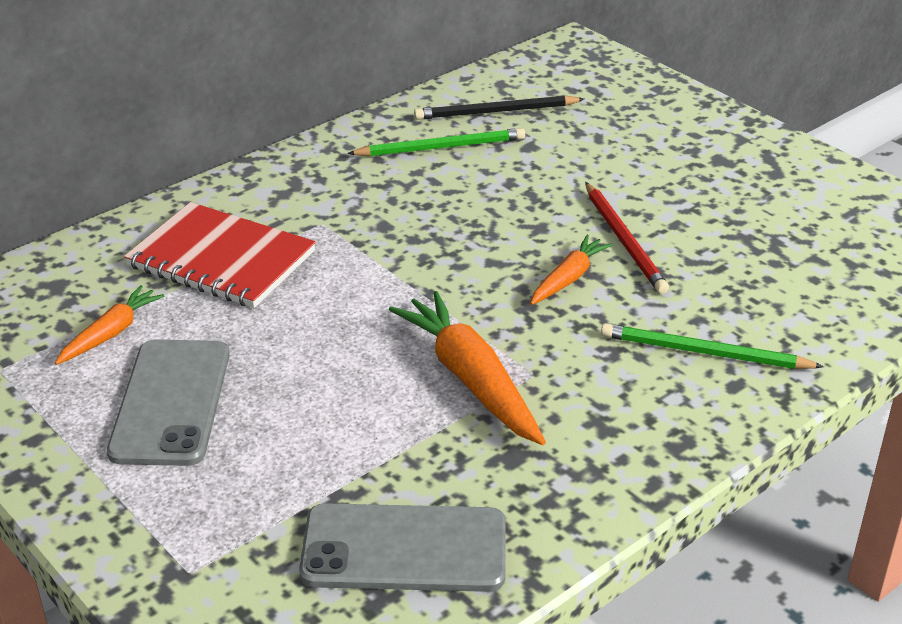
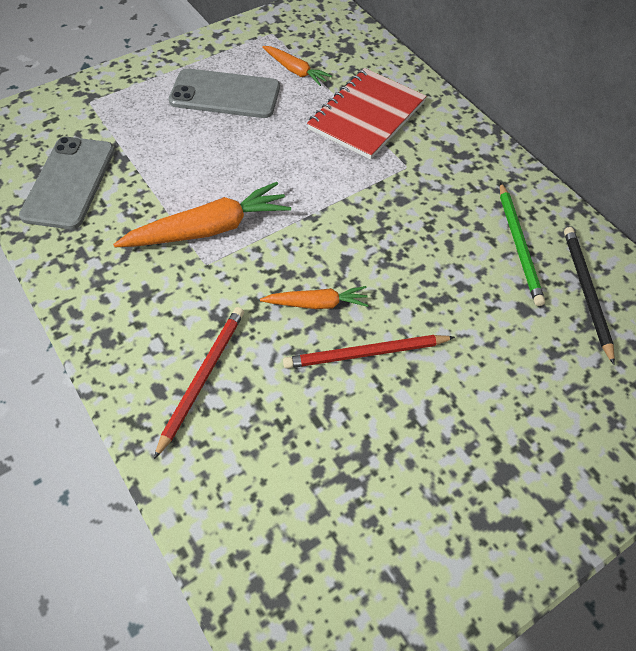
camera: 95 degrees right, 20 degrees up
orange carrot [530,235,613,305] -> orange carrot turned 45 degrees counterclockwise [260,286,369,309]
green pencil [601,323,824,369] -> red pencil [154,307,244,459]

